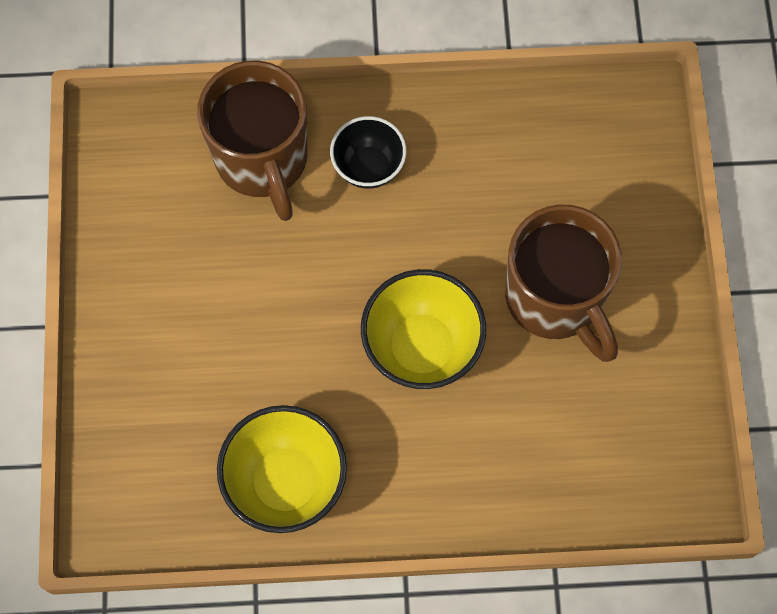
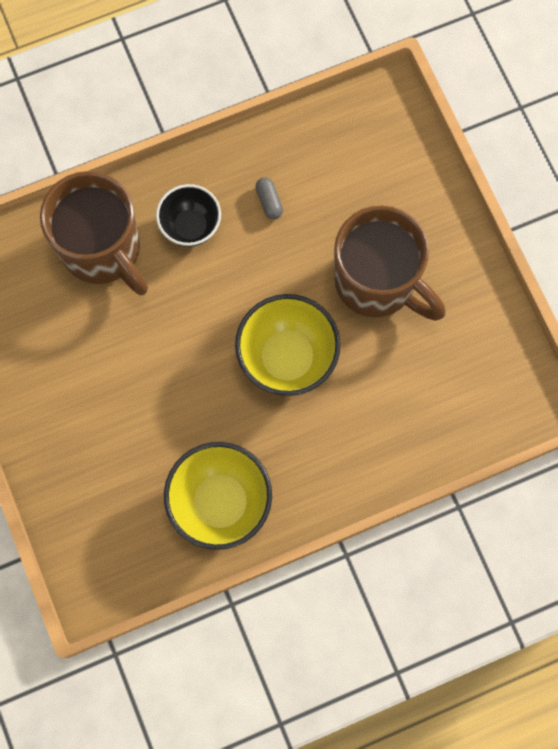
camera: 20 degrees left, 5 degrees up
none -> grey capsule [255,177,283,219]

